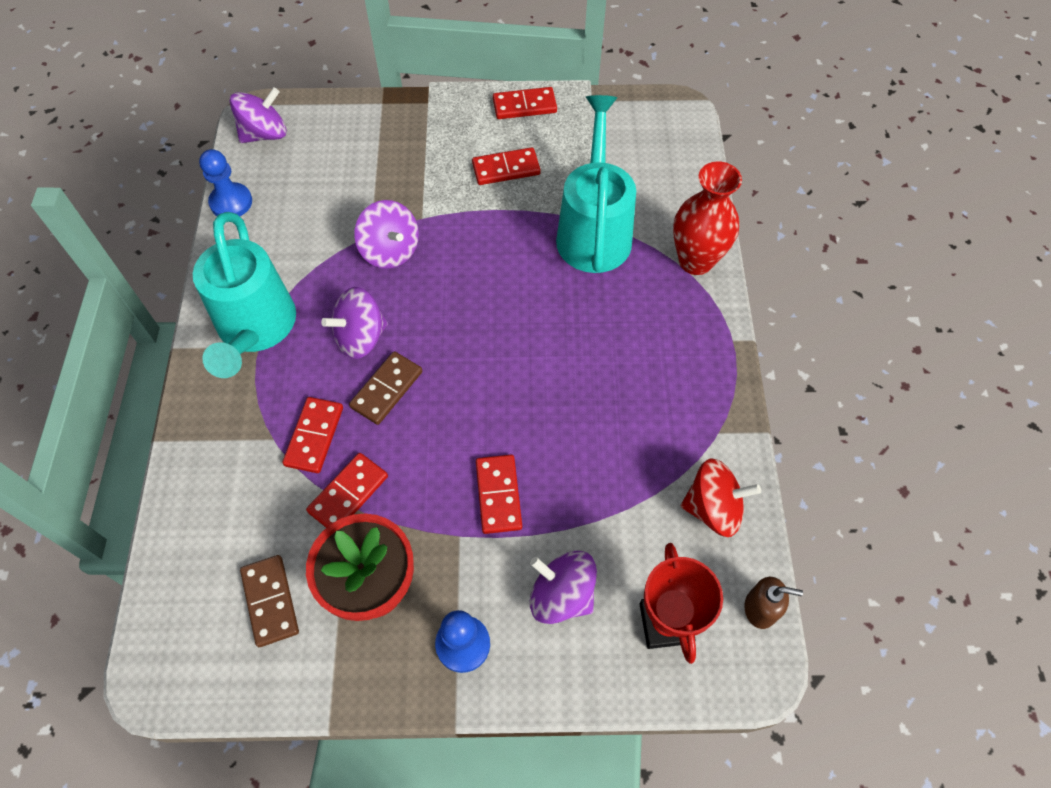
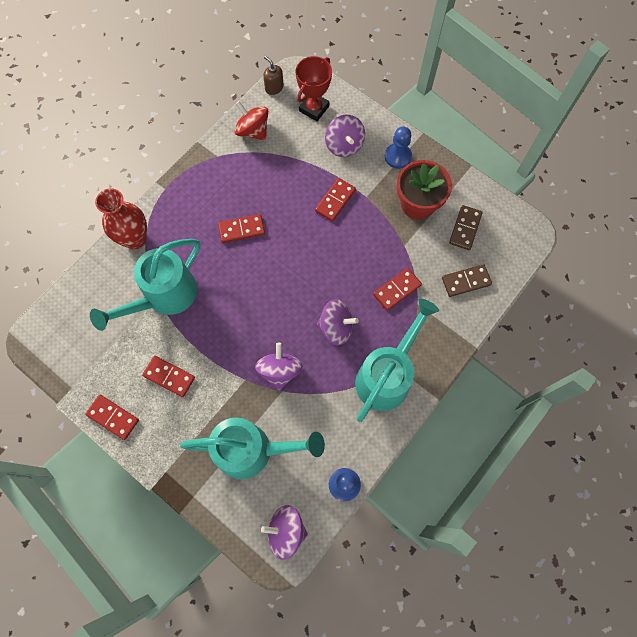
camera: 140 degrees left, 10 degrees up
red domino [306,453,388,528] -> red domino moved to [218,214,265,243]
brown domino [349,351,422,425] -> brown domino moved to [442,264,492,297]
none -> turquoise watering can [180,417,325,479]

